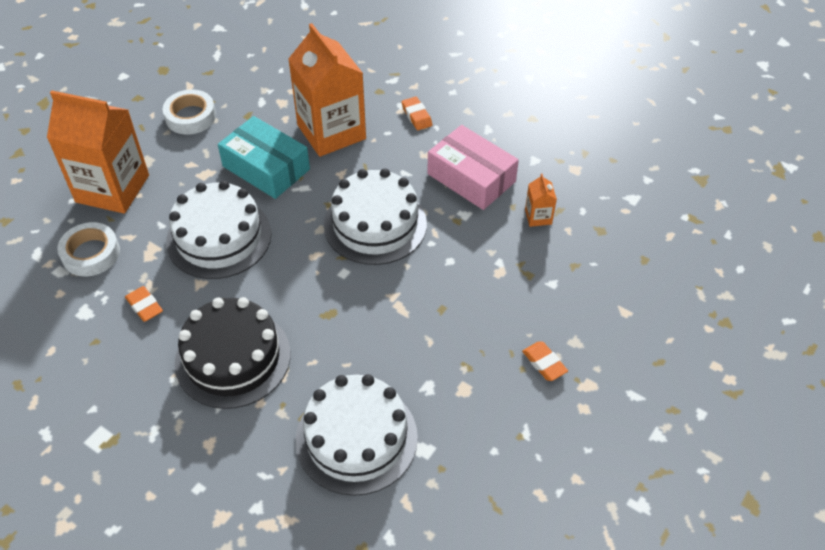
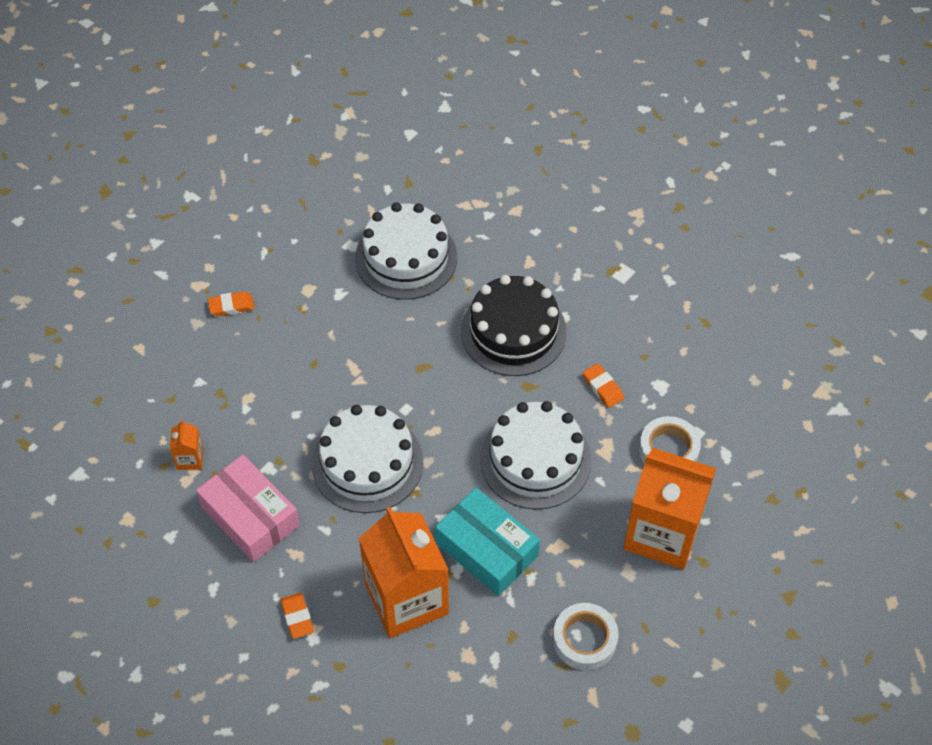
camera: 175 degrees left, 5 degrees up
orange eraser [522,342,568,381] -> orange eraser turned 75 degrees counterclockwise [208,291,254,316]

